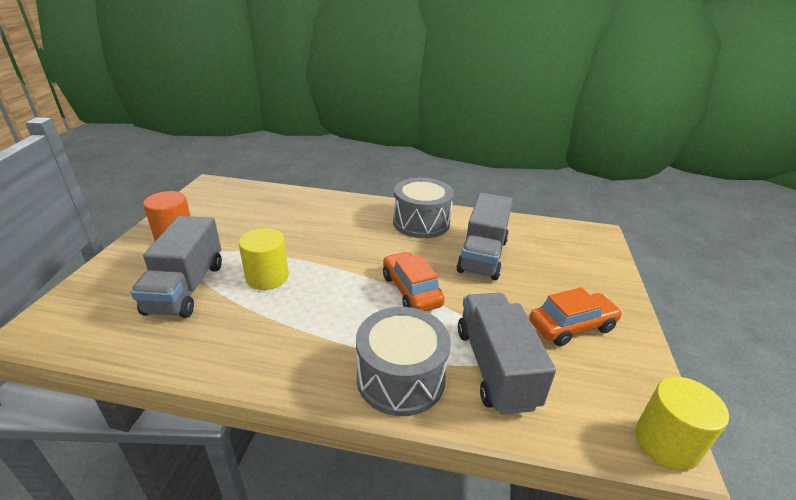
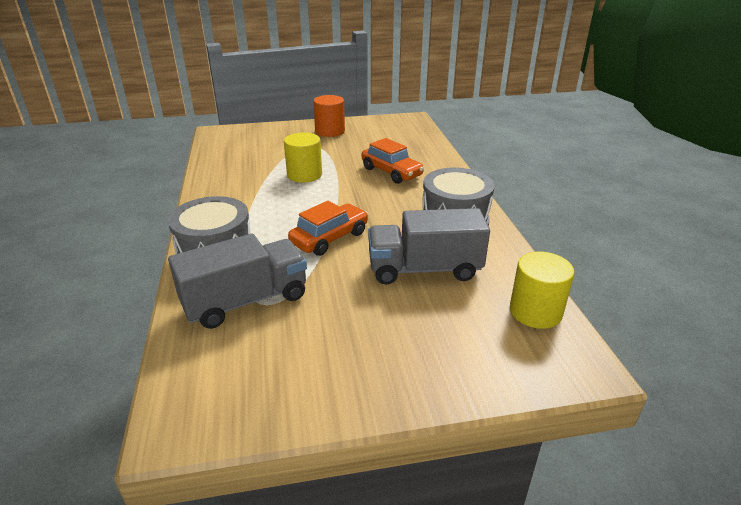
camera: 70 degrees right, 0 degrees up
grey truck [130,216,222,318] -> none
orange car [529,287,623,346] -> orange car moved to [362,138,424,184]
yellow cylinder [635,377,729,471] -> yellow cylinder moved to [510,252,575,329]

